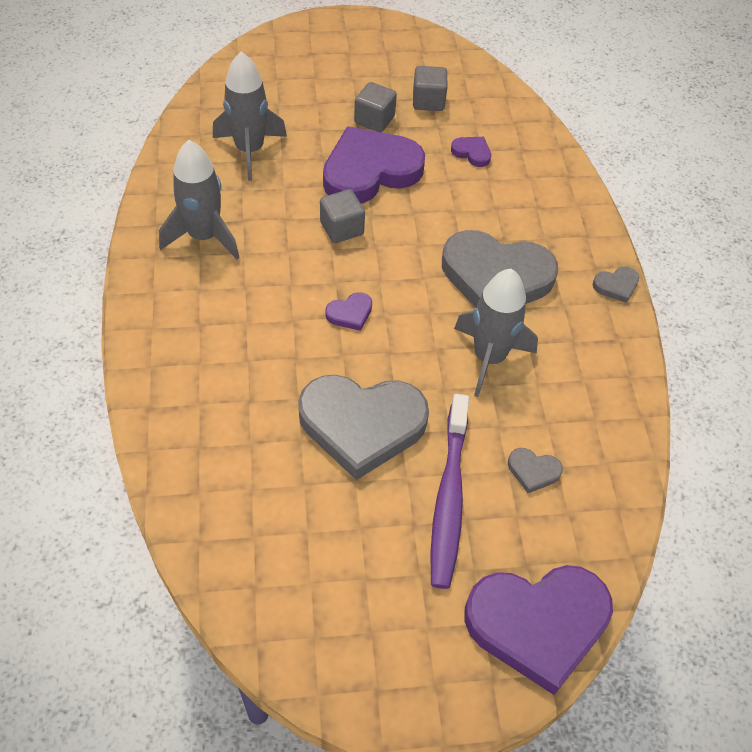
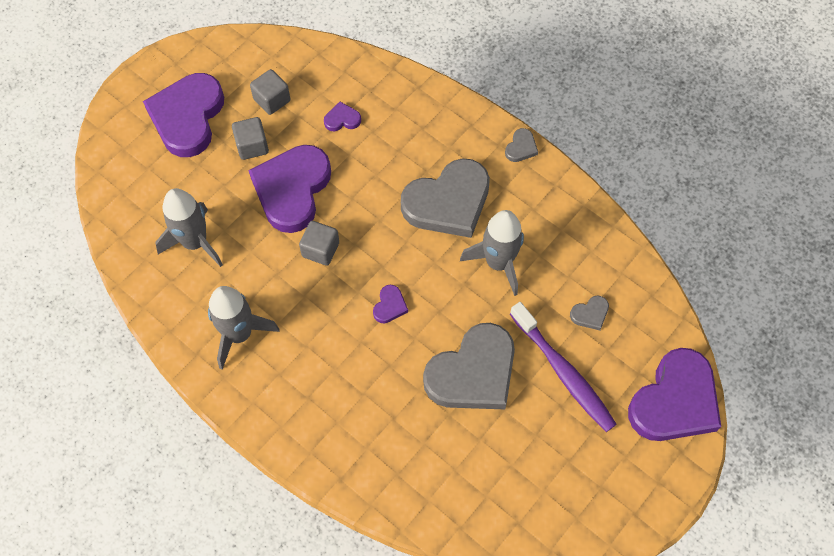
camera: 40 degrees left, 10 degrees up
none -> purple heart [143,73,224,157]

